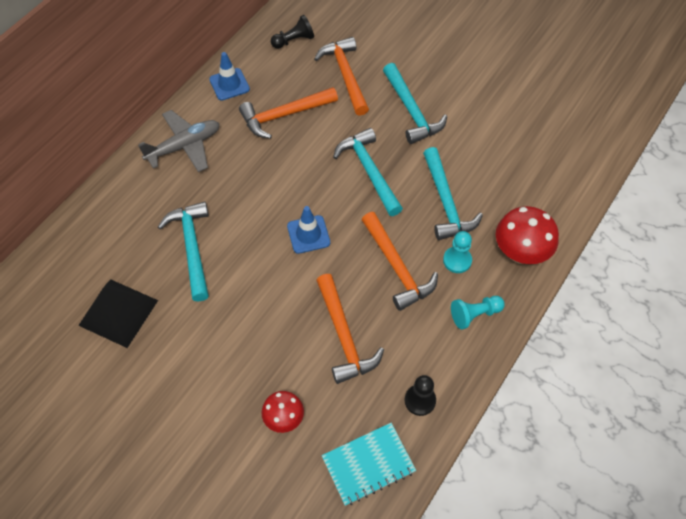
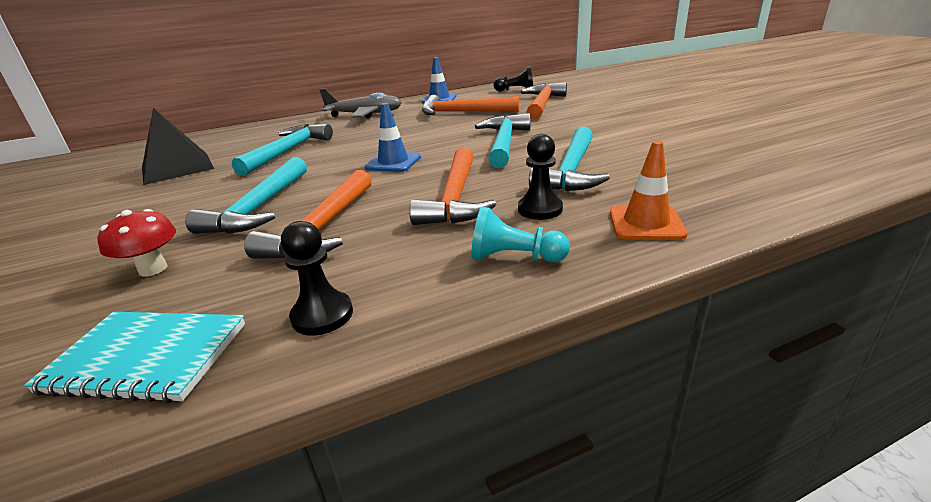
camera: 35 degrees right, 30 degrees down
turquoise hammer [383,63,447,144] -> turquoise hammer moved to [185,157,307,234]
turquoise pawn [443,231,472,273] -> black pawn [518,134,563,220]
red mushroom [496,206,559,264] -> orange traffic cone [610,141,688,240]

